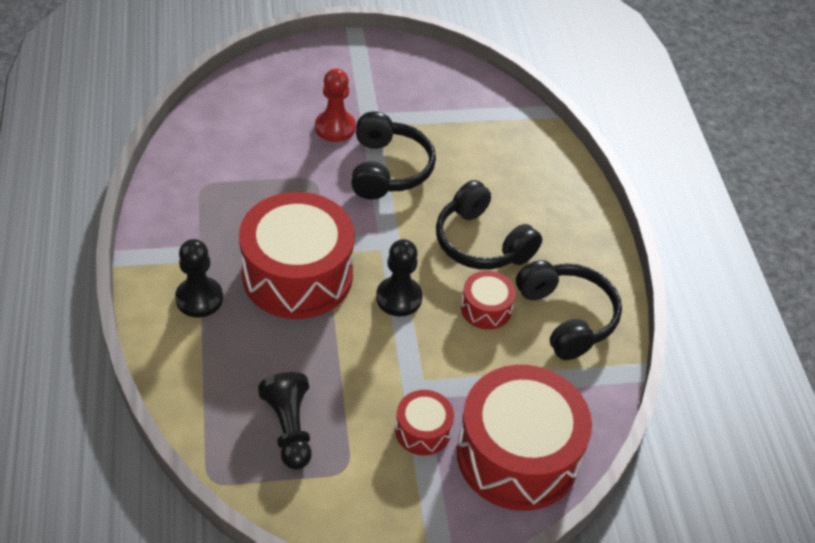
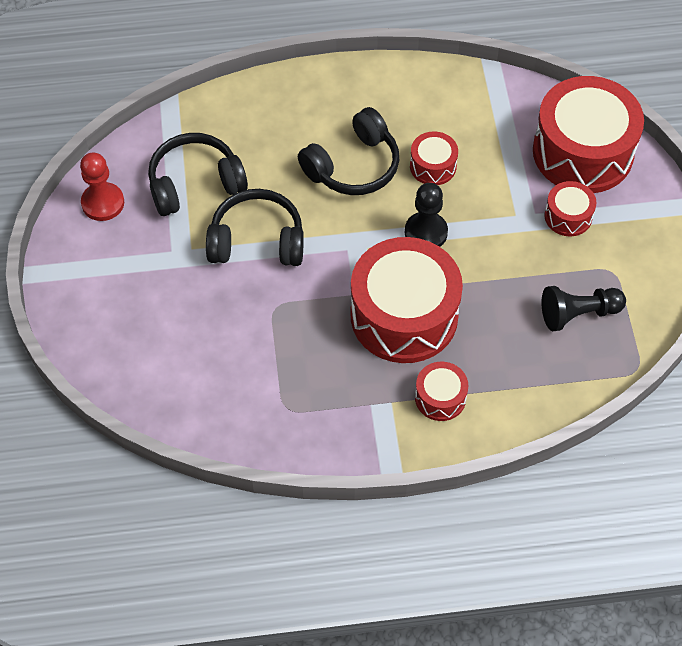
camera: 85 degrees left, 10 degrees up
black pawn [175,239,223,317] -> red drum [415,362,468,421]
red pawn [315,69,356,142] -> red pawn moved to [80,153,124,221]
black headphones [516,260,622,360] -> black headphones moved to [148,133,248,216]

